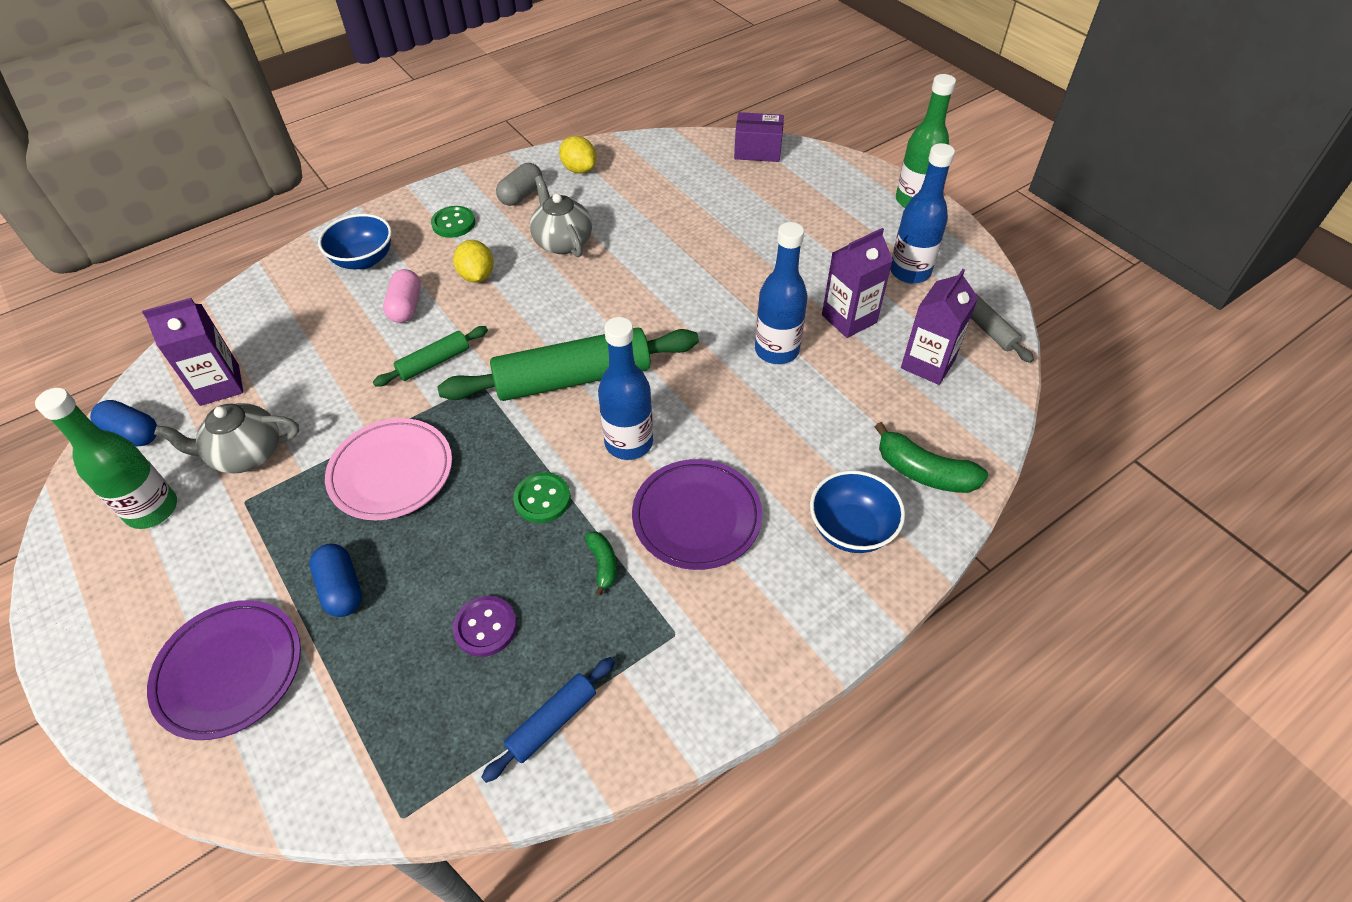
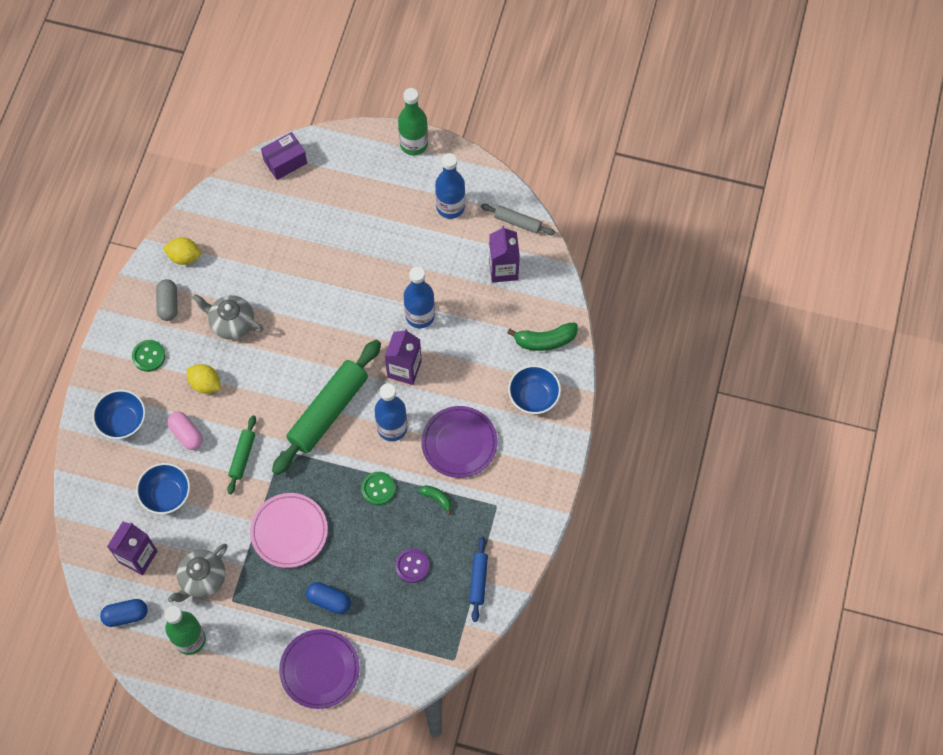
camera: 40 degrees left, 15 degrees up
purple carton [822,228,893,338] -> purple carton moved to [385,329,422,385]
none -> blue bowl [136,463,190,514]

